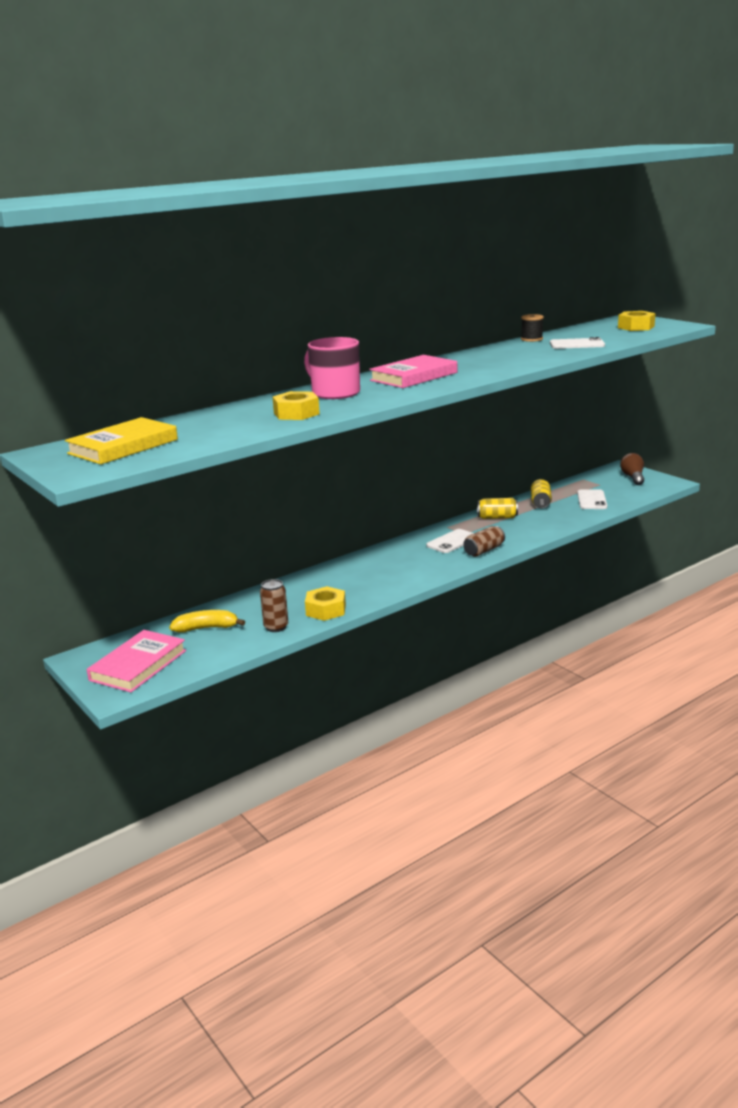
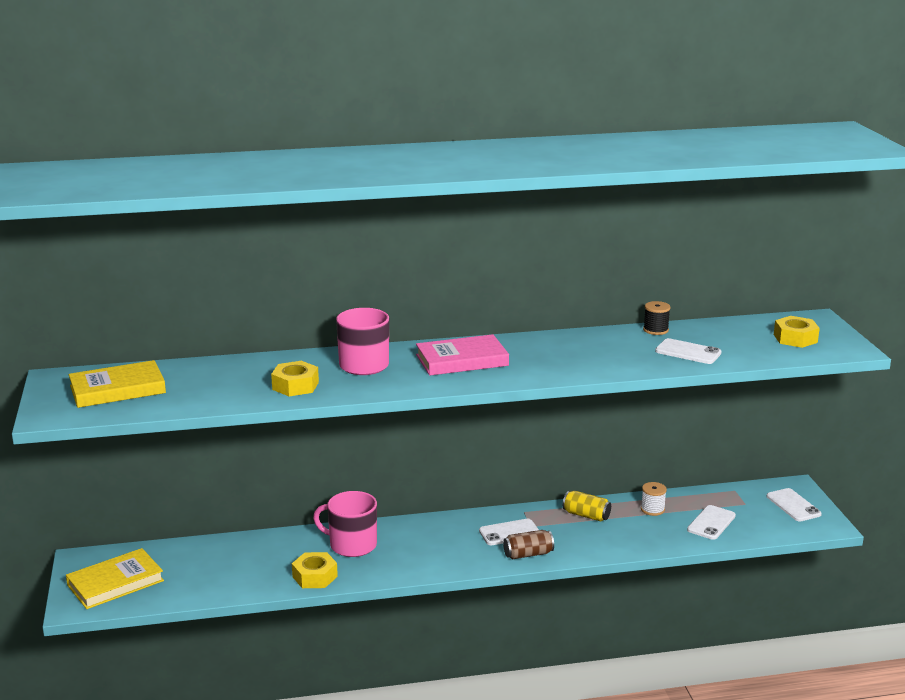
camera: 25 degrees right, 0 degrees up
pink book [87,630,186,692] -> yellow book [66,548,164,609]
yellow banana [169,610,245,632] -> none
brown can [260,579,288,632] -> none
yellow can [531,479,552,508] -> white spool [641,482,667,516]
brown light bulb [620,453,644,485] -> white phone [767,488,822,521]
none -> pink mug [313,491,377,557]

